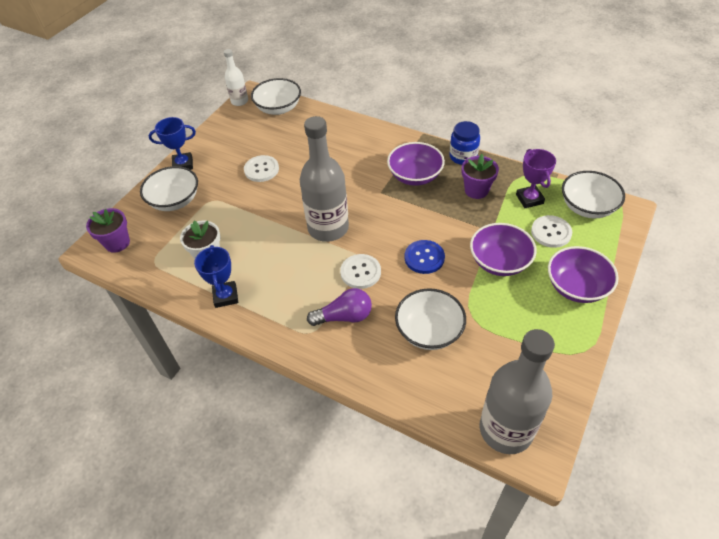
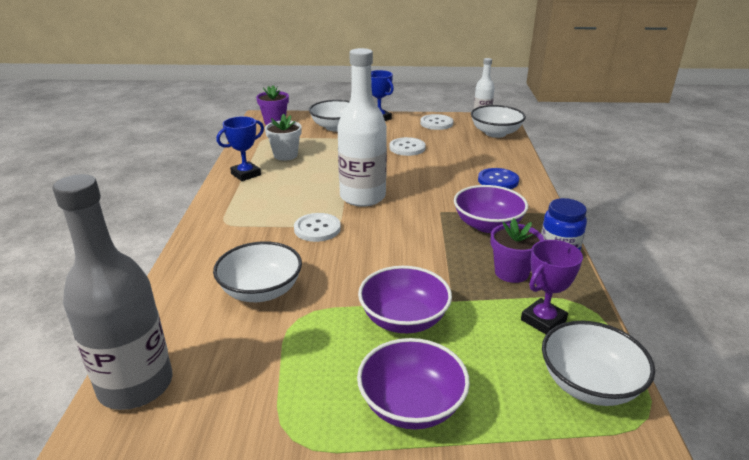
camera: 60 degrees right, 20 degrees down
grey bottle [300,116,349,242] -> white bottle [337,48,387,207]
purple light bulb [307,288,372,326] -> none
blue button [405,240,445,274] -> blue button moved to [478,168,519,189]
white button [531,215,572,248] -> white button moved to [420,114,453,130]

